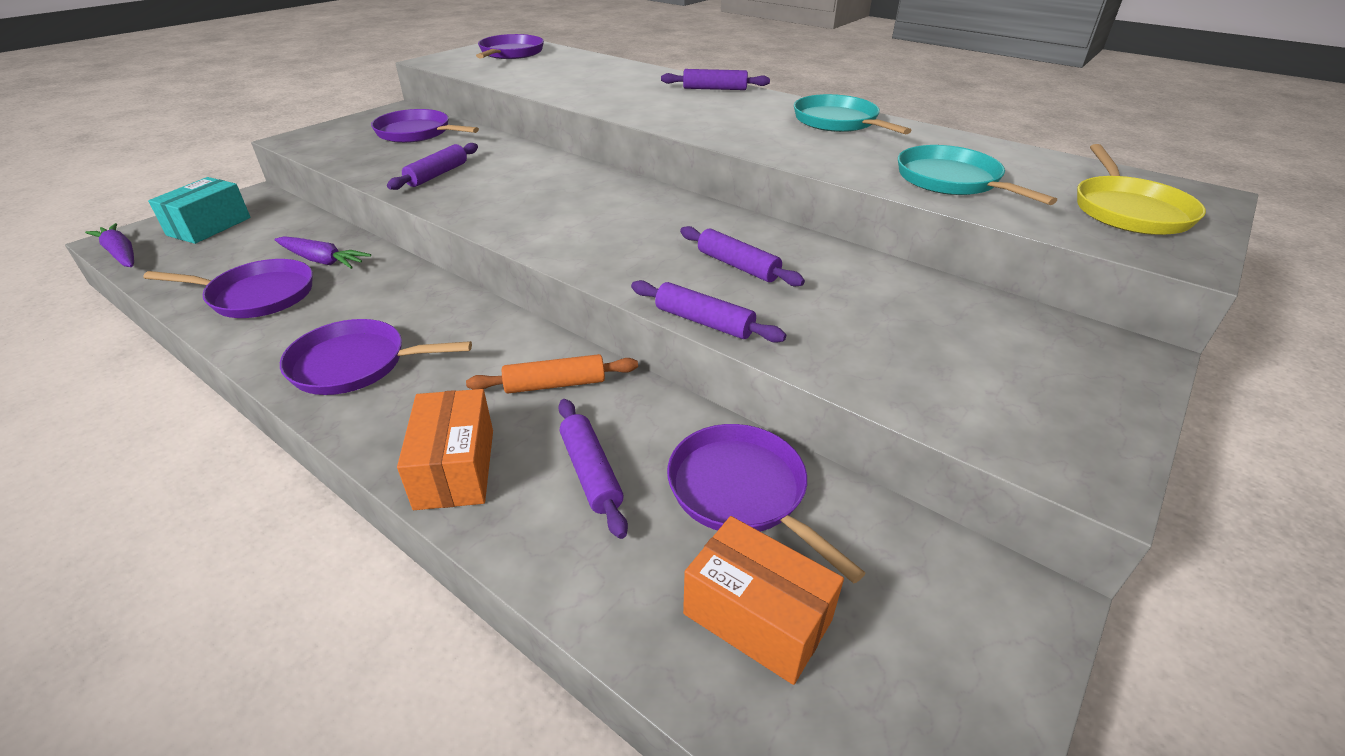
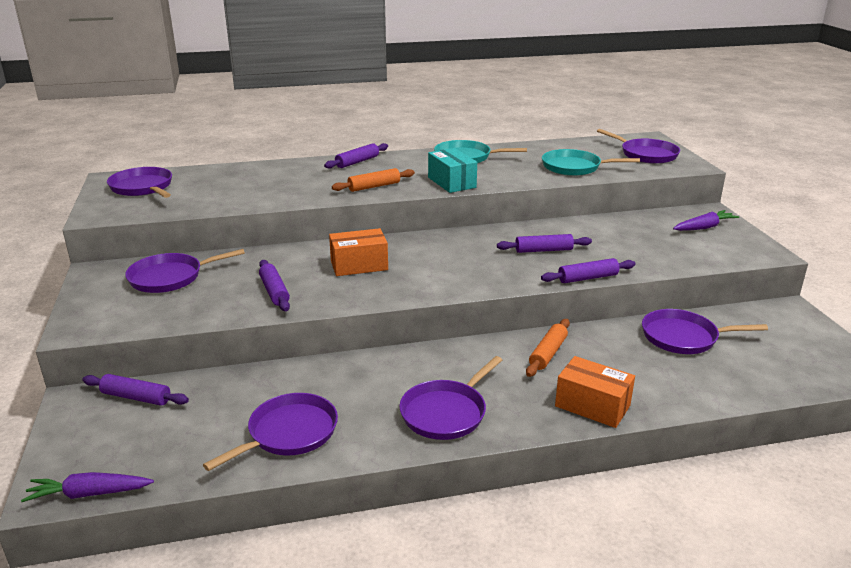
camera: 50 degrees left, 10 degrees down
turquoise box [148,177,251,244] -> turquoise box moved to [428,148,477,193]
purple carrot [275,236,371,269] -> purple carrot moved to [673,210,739,231]
purple rolling pin [558,399,628,539] -> purple rolling pin moved to [82,374,189,406]
orange box [683,516,844,685] -> orange box moved to [329,228,388,276]
yellow pan [1077,144,1206,235] -> purple pan [597,129,680,164]
none -> orange rolling pin [332,168,415,192]

